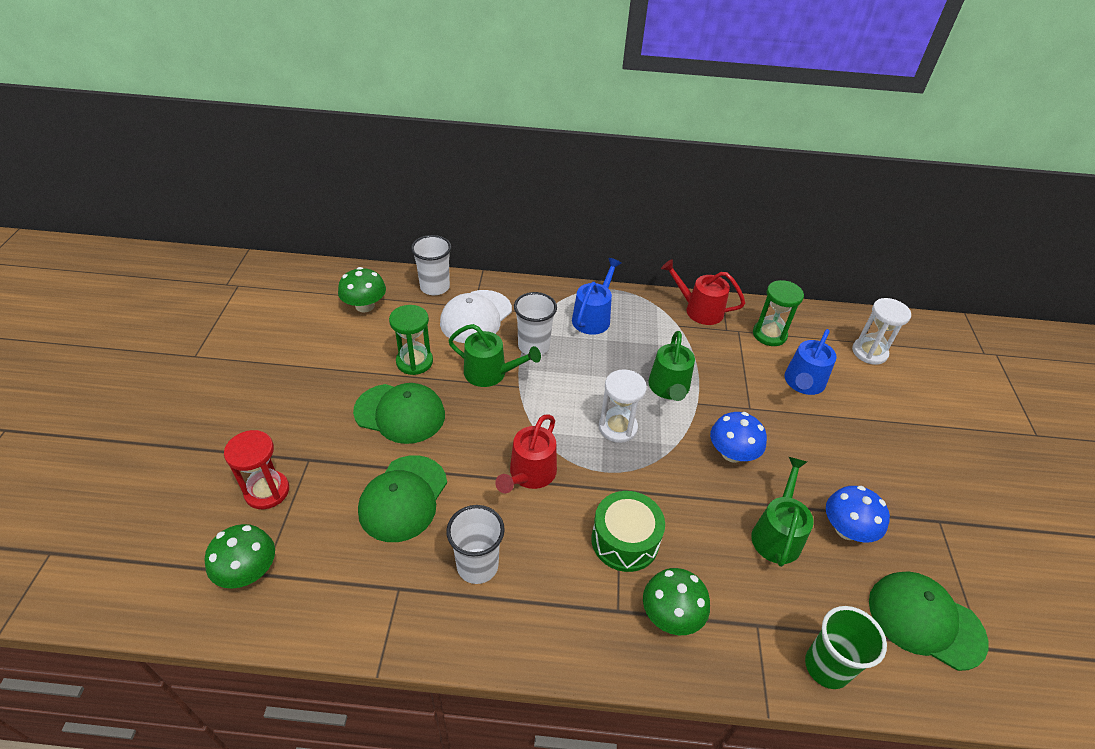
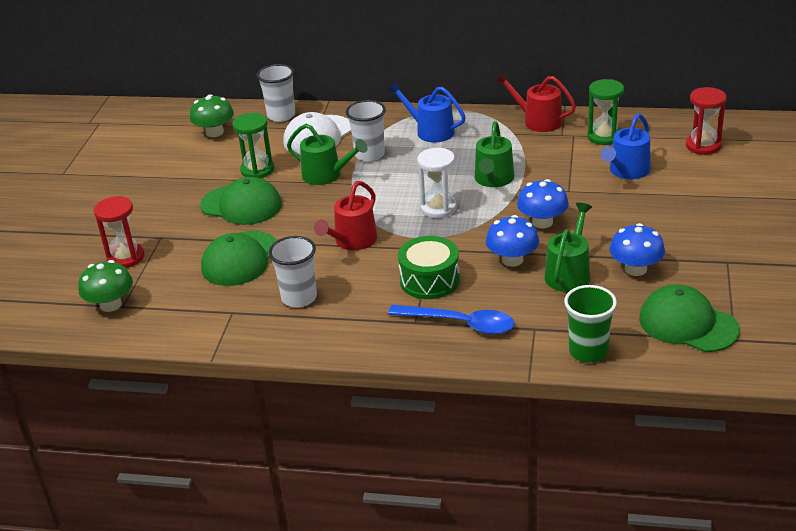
camera: 10 degrees right, 10 degrees down
blue watering can [572,258,622,335] -> blue watering can turned 90 degrees counterclockwise [388,82,466,143]
green mushroom [643,568,710,635] -> blue spoon [388,305,514,334]
white hourglass [852,298,911,365] -> red hourglass [686,87,727,155]
none -> blue mushroom [486,215,539,267]

